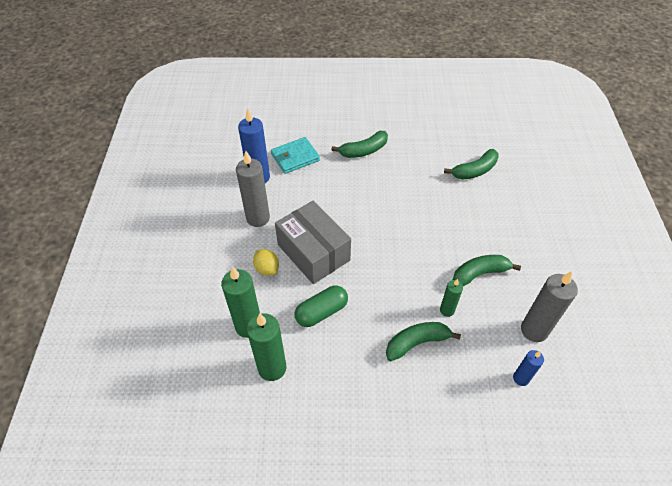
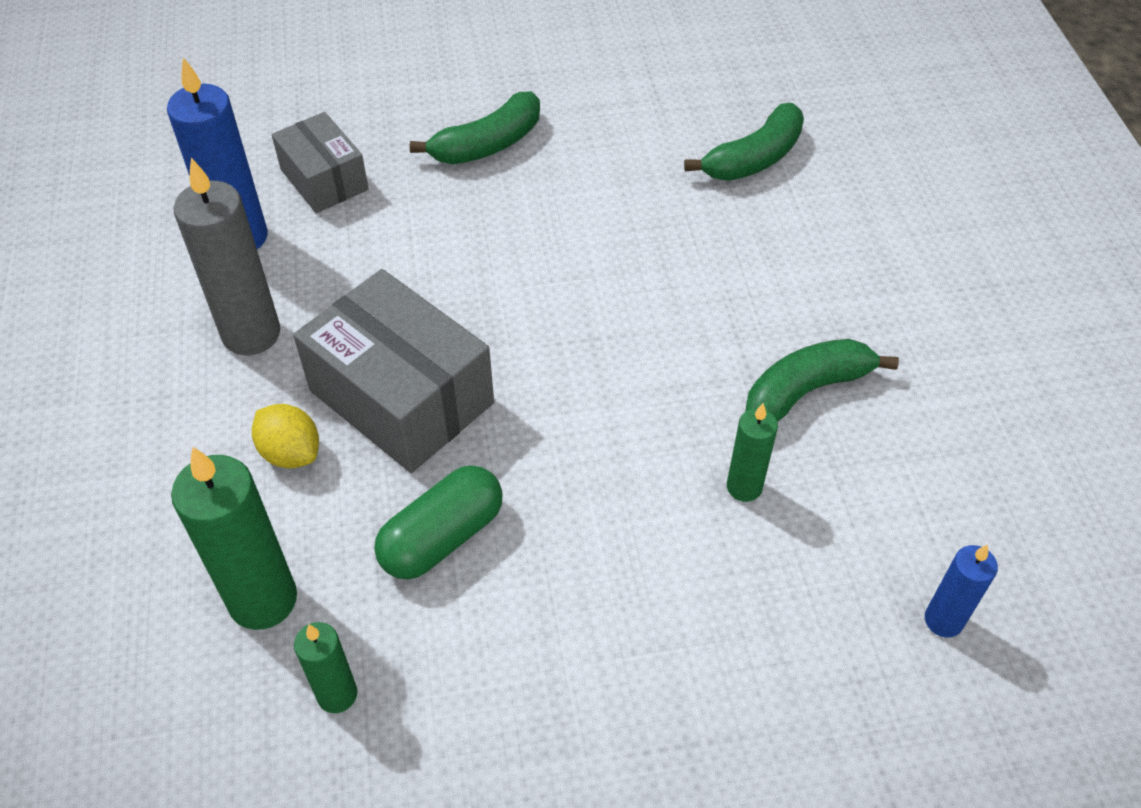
camera: 10 degrees left, 0 degrees up
green candle [247,313,286,381] -> green candle [294,622,357,713], size x0.56
turquoise wallet [271,137,320,174] -> grey box [272,112,369,213]
green banana [386,322,461,361] -> none
grey candle [521,271,578,342] -> none

